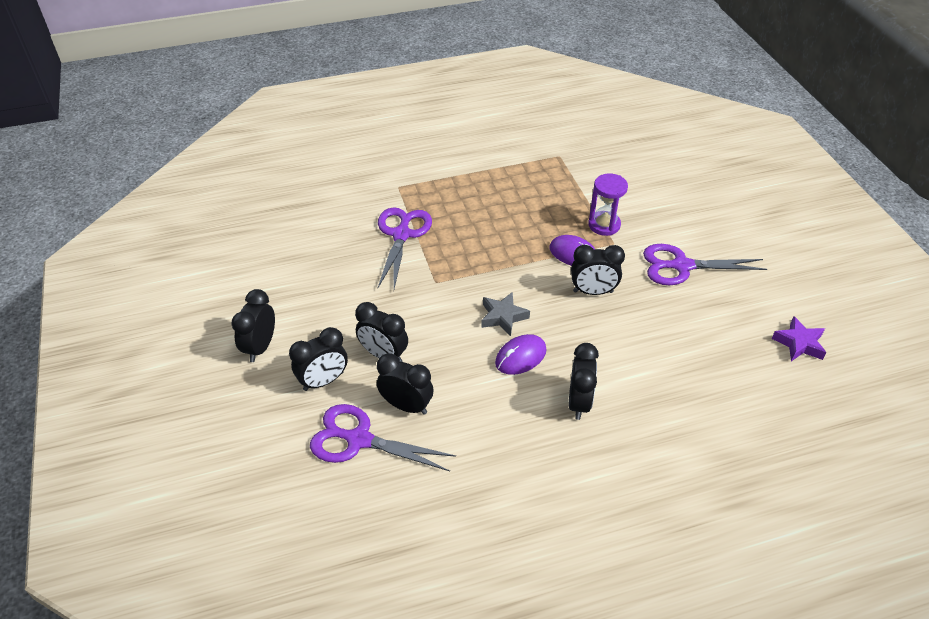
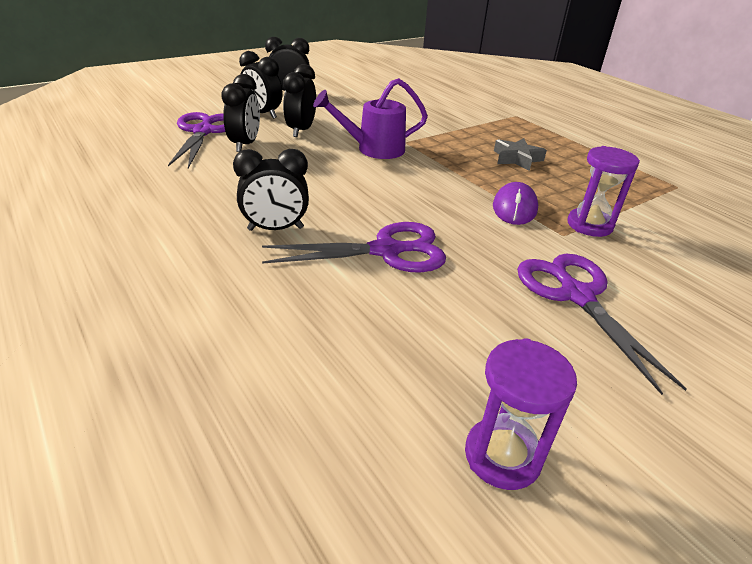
camera: 70 degrees right, 10 degrees down
purple scissors [378,207,432,289] -> purple scissors moved to [262,222,446,273]
grey star [481,292,530,336] -> grey star moved to [494,138,547,171]
purple mouse [495,334,547,375] -> none
black clock [571,245,625,295] -> none
purple star [772,316,827,361] -> purple hourglass [465,338,577,490]
none -> purple watering can [313,78,428,159]

